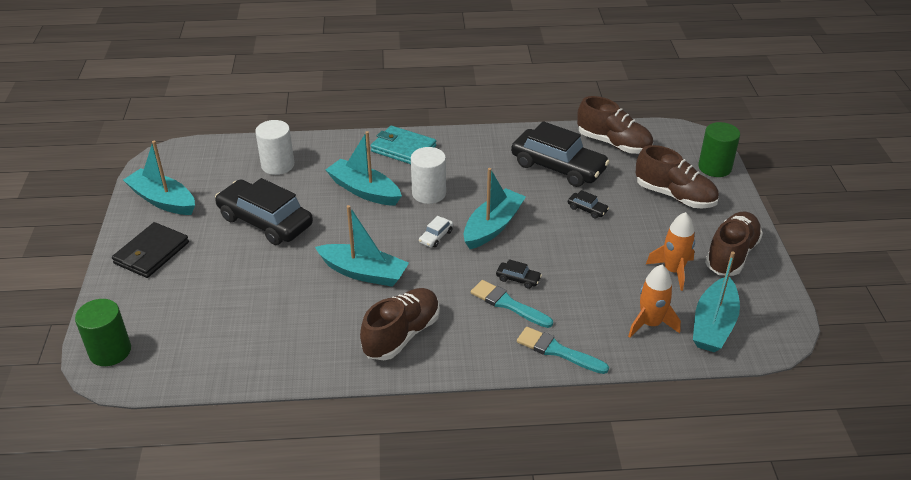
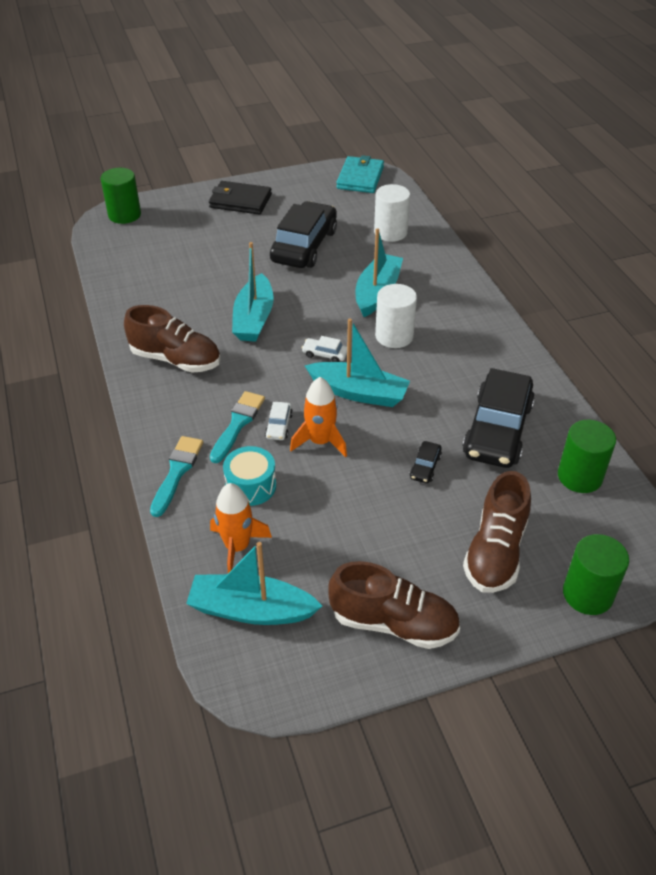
camera: 75 degrees right, 5 degrees up
turquoise boat [123,140,195,215] -> none
turquoise wallet [371,126,436,164] -> turquoise wallet moved to [336,155,384,193]
black car [496,259,542,289] -> white car [265,402,293,440]
brown shoe [577,96,653,154] -> green cylinder [558,420,616,493]
orange rocket [646,212,695,291] -> orange rocket moved to [290,377,347,457]
none -> turquoise drum [223,446,276,506]

